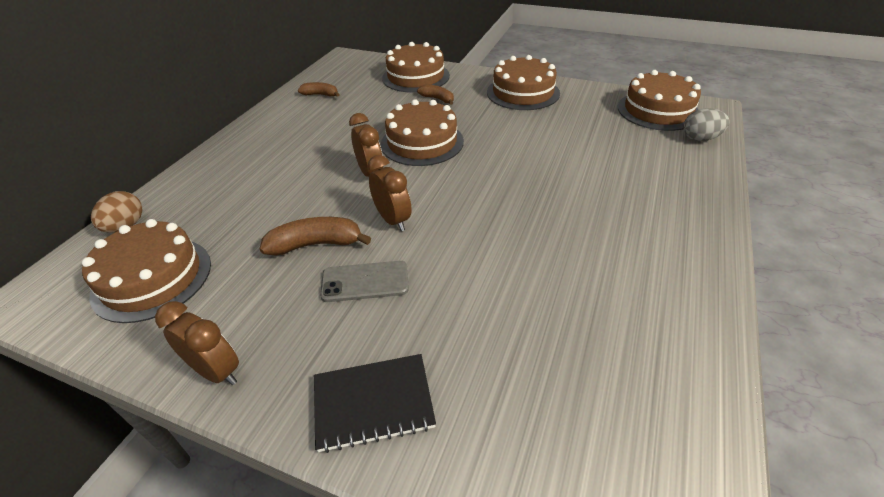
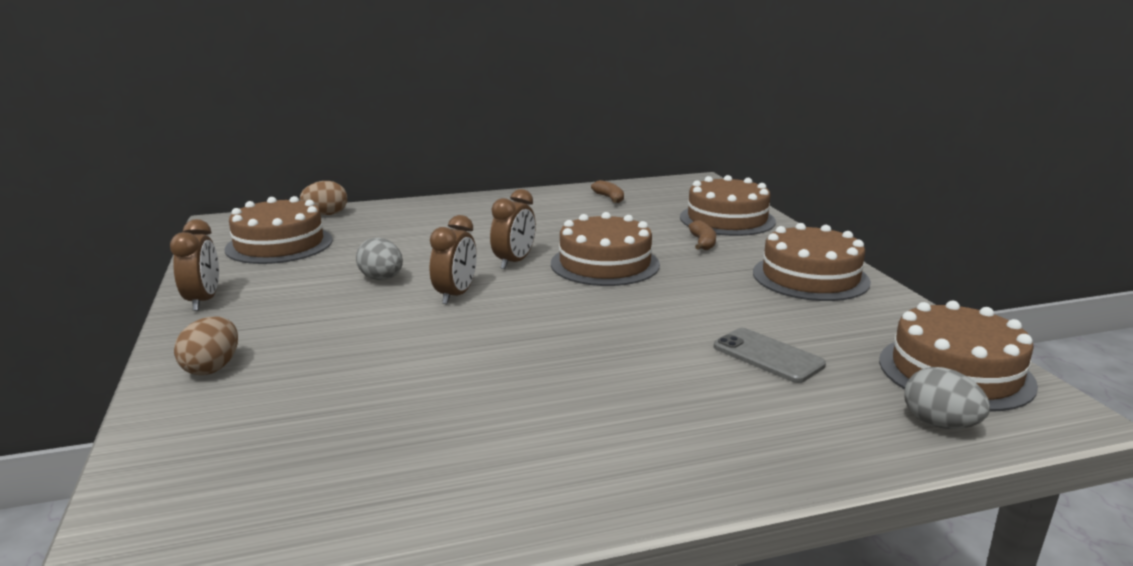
camera: 50 degrees right, 20 degrees down
brown banana [260,217,371,256] -> grey egg [356,238,403,280]
black notebook [314,354,436,453] -> brown egg [174,317,238,375]
grey phone [320,261,409,302] -> grey phone moved to [714,328,826,383]

